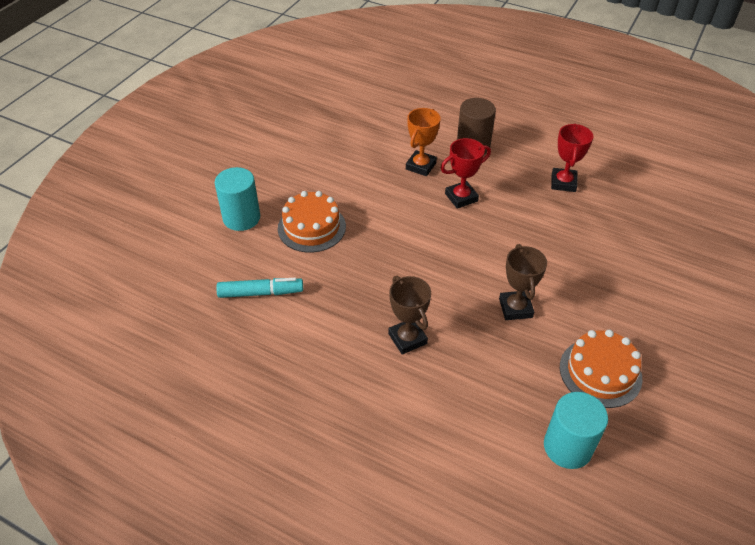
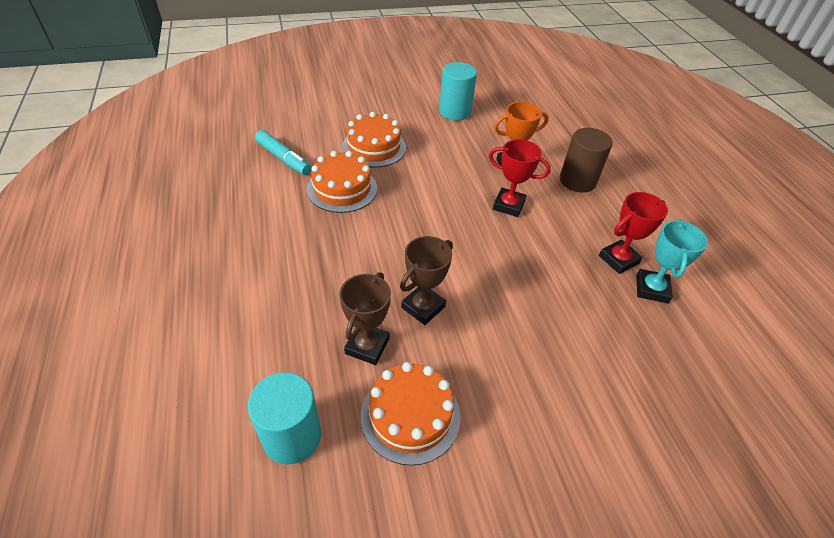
camera: 45 degrees right, 0 degrees up
turquoise cylinder [215,167,260,231] -> turquoise cylinder moved to [439,62,477,121]
brown trophy [388,276,431,355] -> brown trophy moved to [339,272,391,365]
none -> orange cake [307,151,377,213]
none -> turquoise trophy [636,219,708,303]

